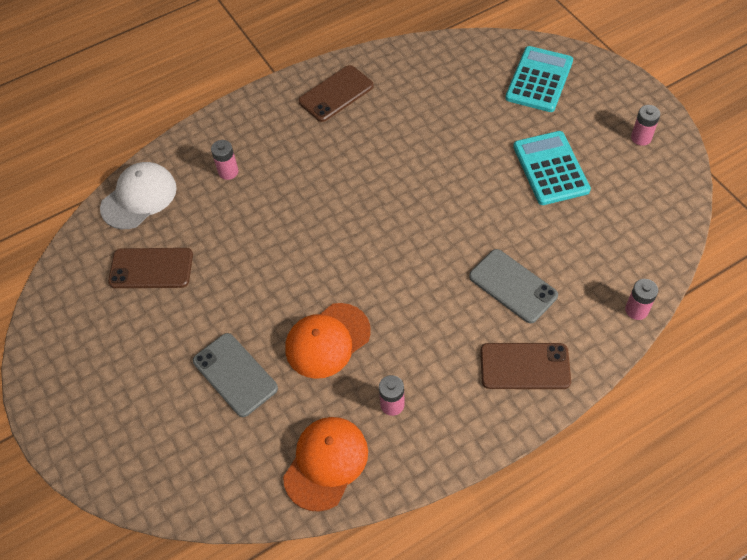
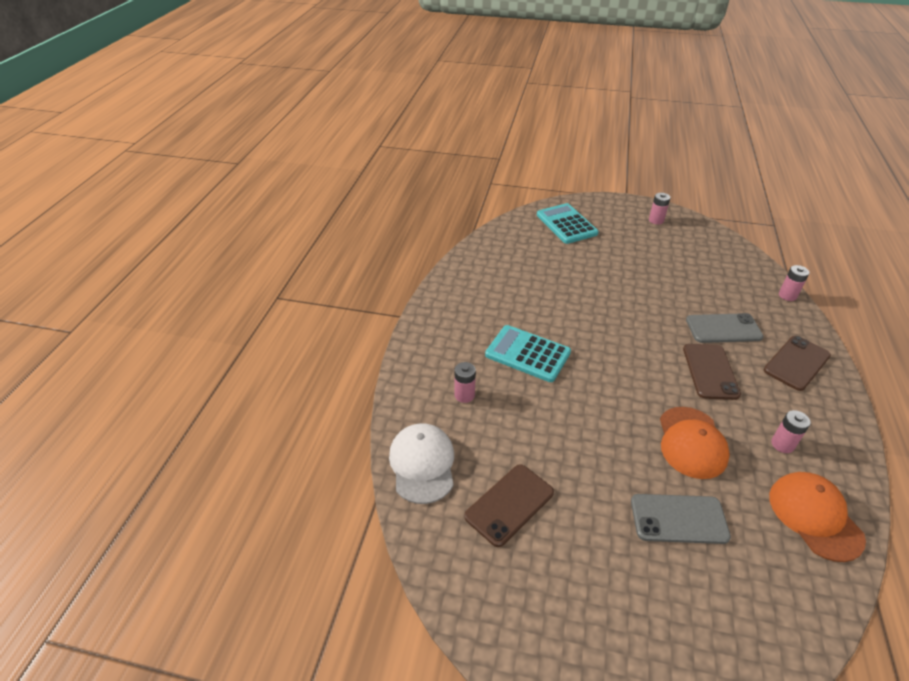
camera: 50 degrees left, 15 degrees down
brown phone [298,65,374,122] -> brown phone moved to [683,344,741,400]
turquoise calculator [513,131,591,205] -> turquoise calculator moved to [485,325,571,382]

